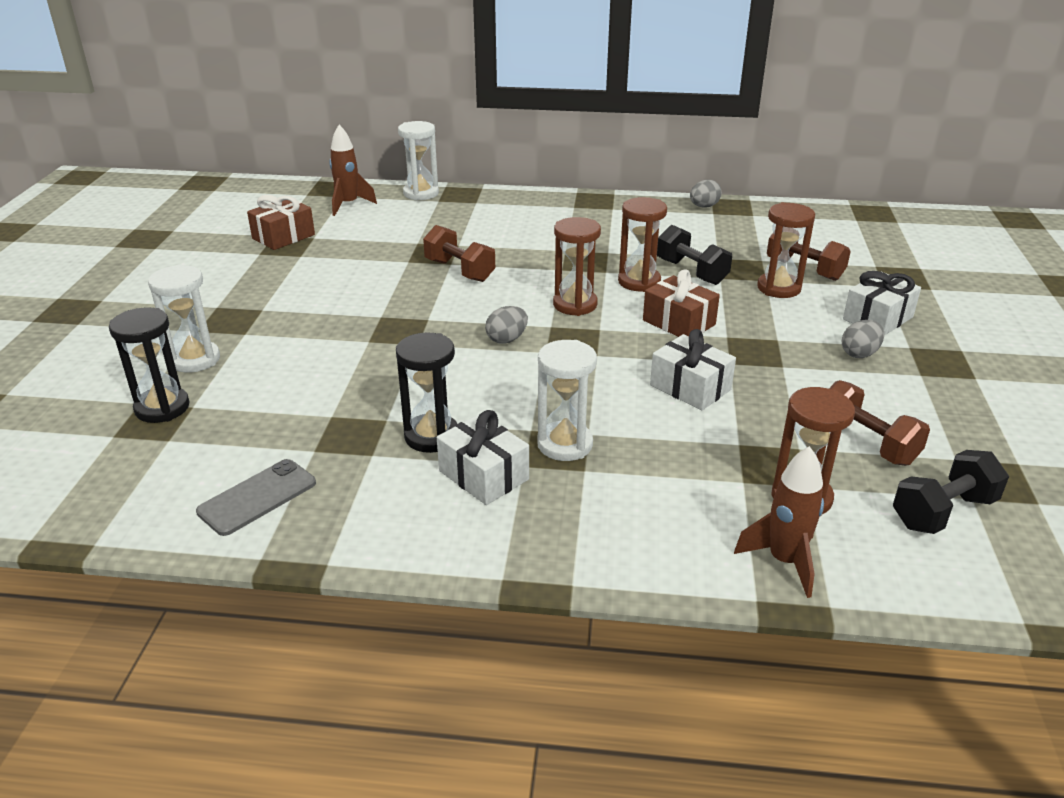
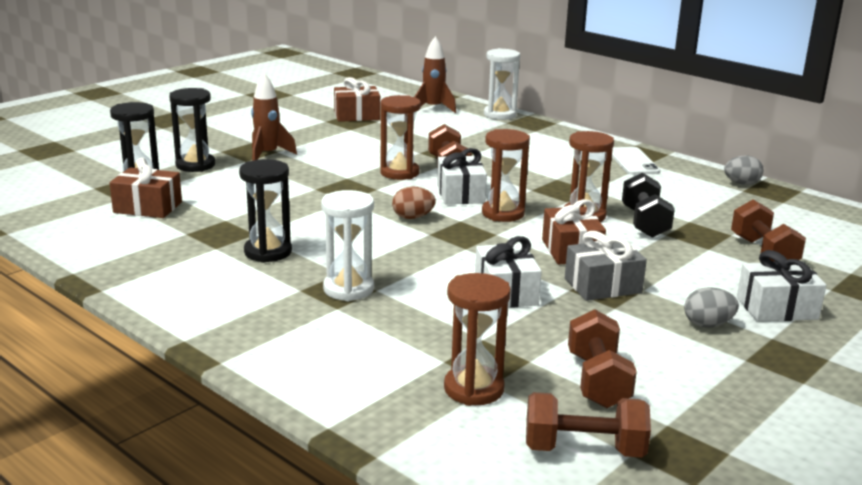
camera: 35 degrees right, 10 degrees down
white hourglass [148,264,220,373] -> black hourglass [169,88,215,172]
grey phone [196,459,316,536] -> none
white gift [437,410,529,505] -> white gift moved to [437,148,487,204]
grey egg [485,306,528,344] -> brown egg [392,187,436,219]
brown rocket [734,446,824,598] -> brown rocket moved to [251,73,297,161]
brown hourglass [757,202,815,298] -> brown hourglass moved to [380,95,421,180]
black dumbbell [893,450,1009,534] -> brown dumbbell [526,392,651,458]
none -> brown gift [110,158,182,218]
none -> grey gift [565,231,647,301]
none -> white phone [612,147,660,175]

